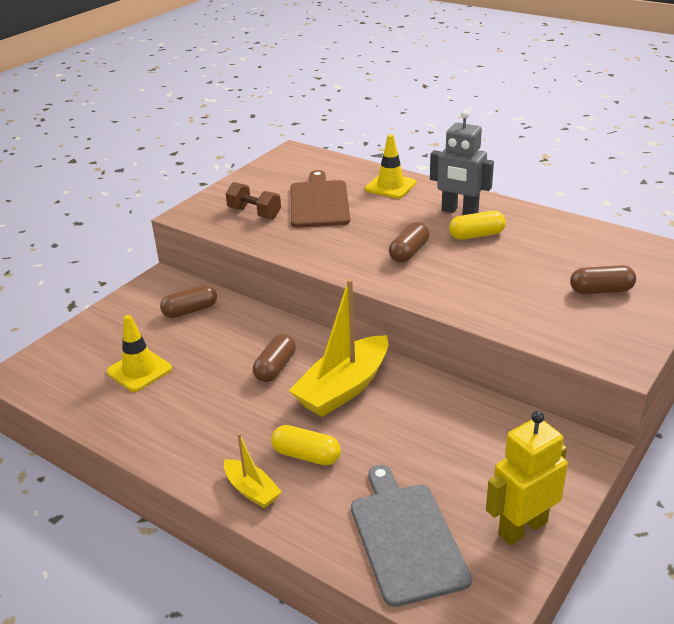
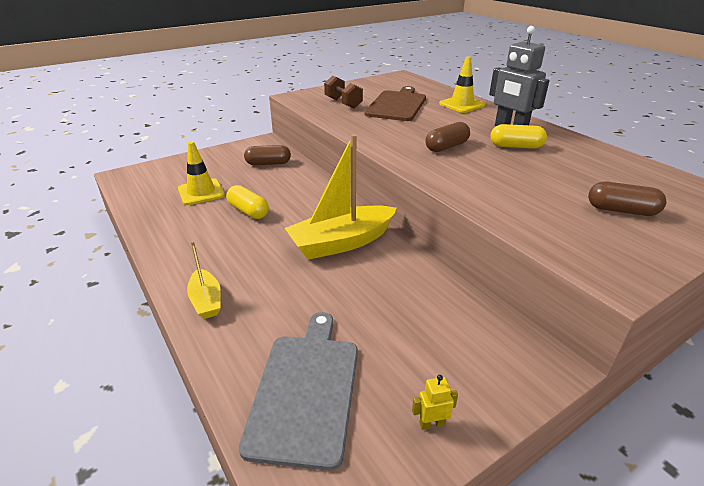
camera: 20 degrees right, 0 degrees up
brown capsule [253,334,296,382] -> none
yellow capsule [271,425,341,465] -> yellow capsule moved to [226,185,269,219]
yellow robot [486,411,568,545] -> yellow robot [412,375,458,430], size x0.41

